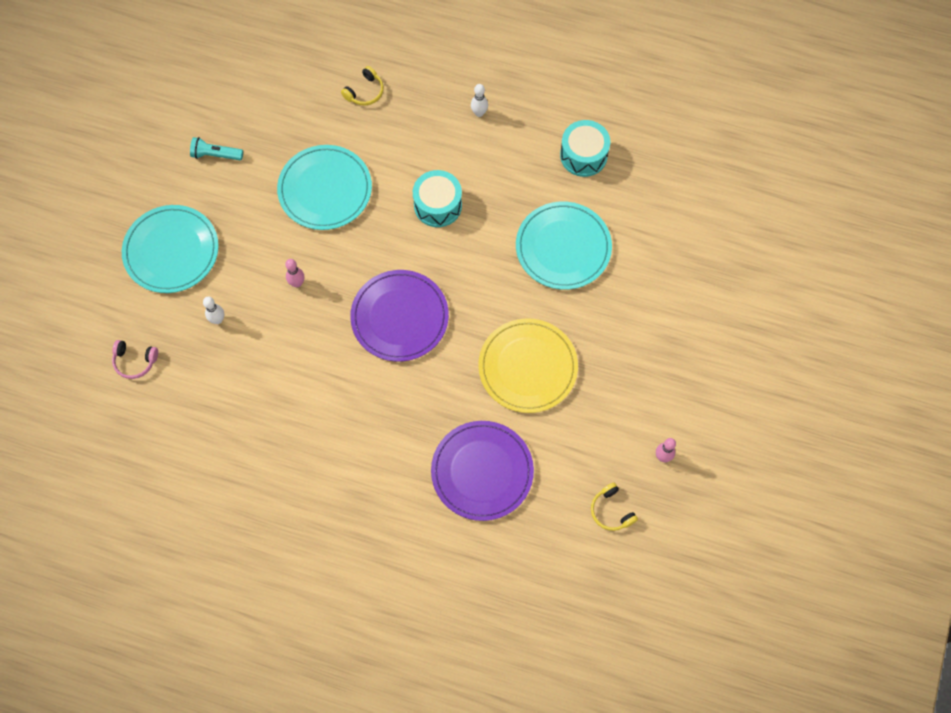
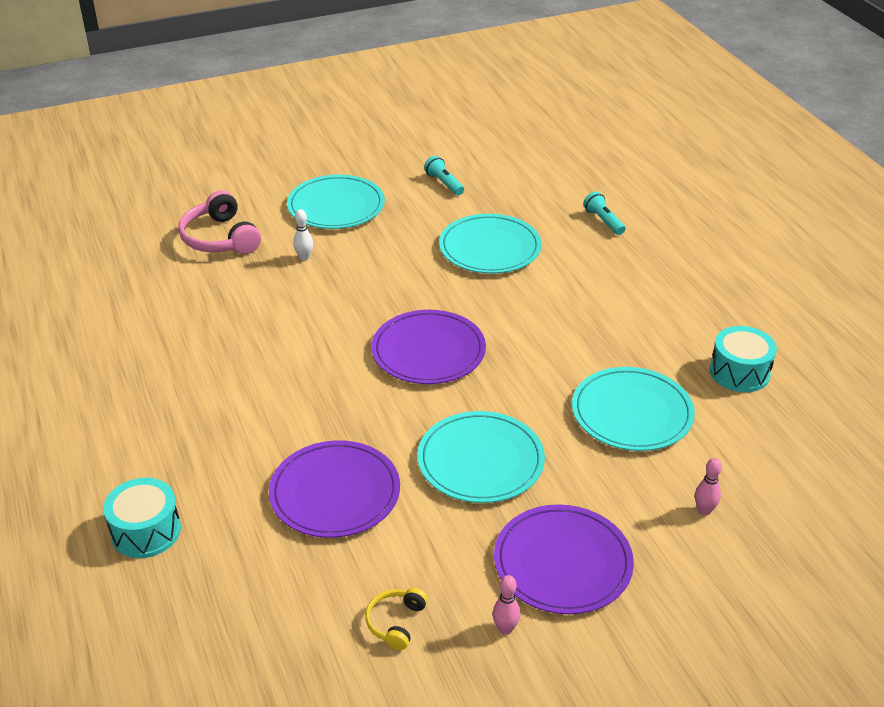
camera: 50 degrees right, 30 degrees down
pink headphones [112,340,158,379] -> pink headphones [178,190,261,254], size x1.86
pink bowling pin [285,259,305,288] -> pink bowling pin moved to [695,458,722,516]
yellow headphones [341,66,384,106] -> turquoise flashlight [583,191,626,235]
turquoise drum [413,170,462,227] -> turquoise drum moved to [103,478,181,558]
white bowling pin [471,84,488,117] -> none
yellow plate [478,318,578,413] -> turquoise plate [418,411,545,503]
none -> purple plate [494,504,634,614]

